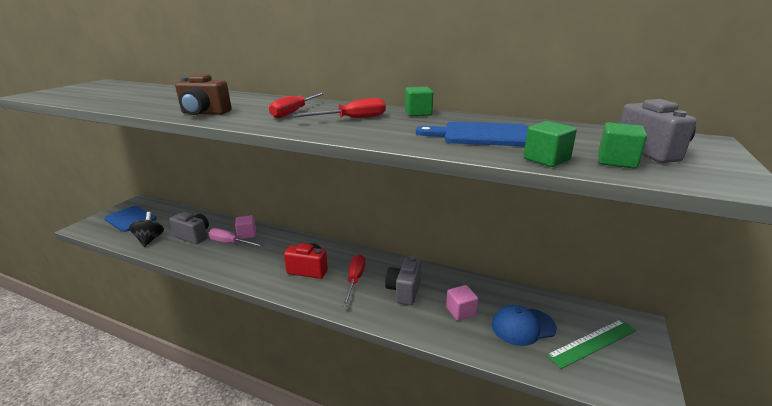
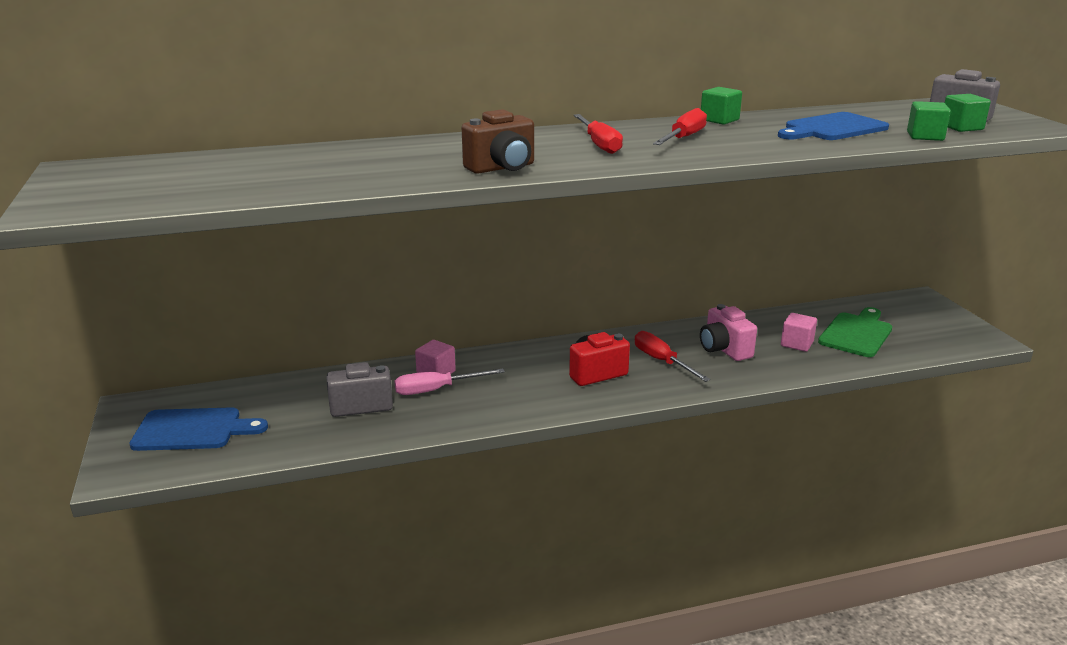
camera: 40 degrees left, 0 degrees up
black spinning top [129,212,164,247] -> none
grey camera [385,256,422,305] -> pink camera [700,304,757,361]
blue cap [492,305,557,346] -> green cutting board [818,307,892,357]
green ruler [546,319,636,369] -> none

